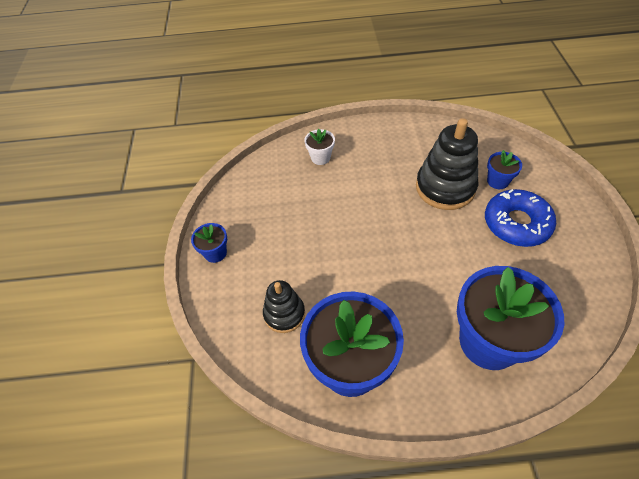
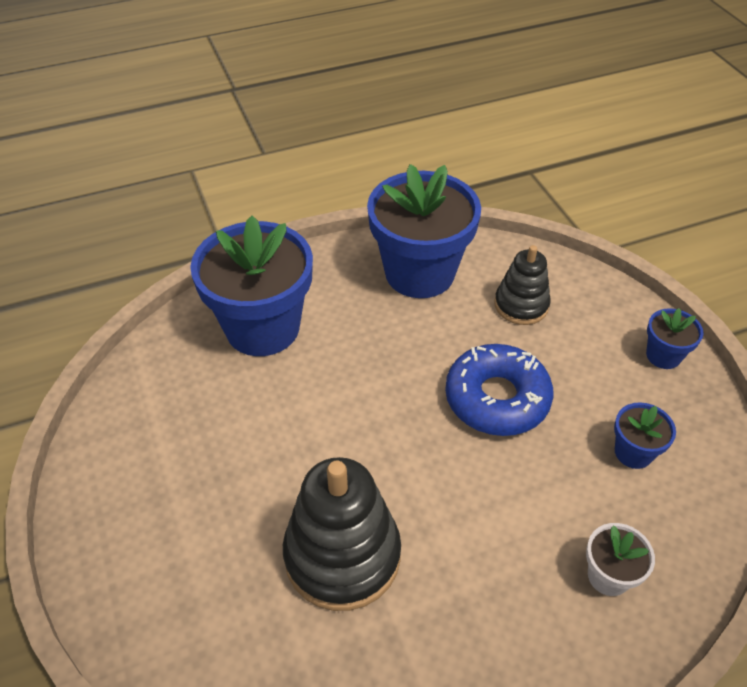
camera: 160 degrees right, 5 degrees down
blue donut [485,189,556,247] -> blue donut moved to [445,344,553,436]
blue flower pot [487,150,522,189] -> blue flower pot moved to [614,402,676,469]

